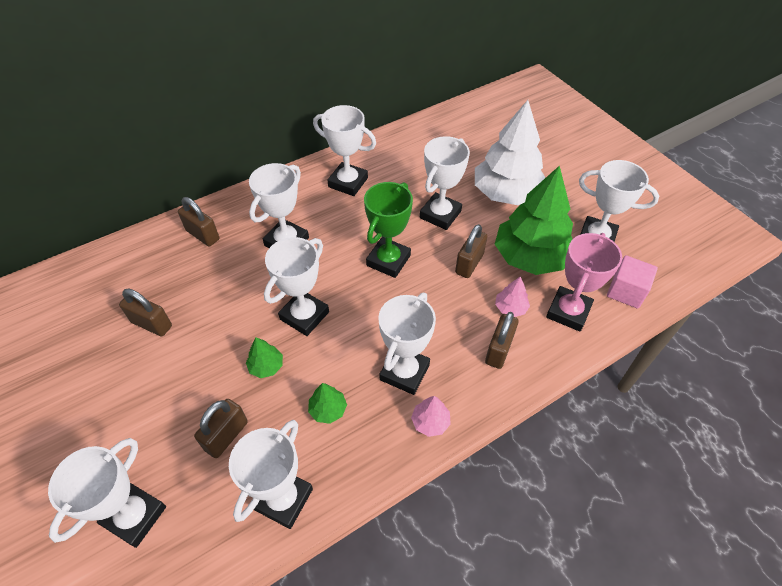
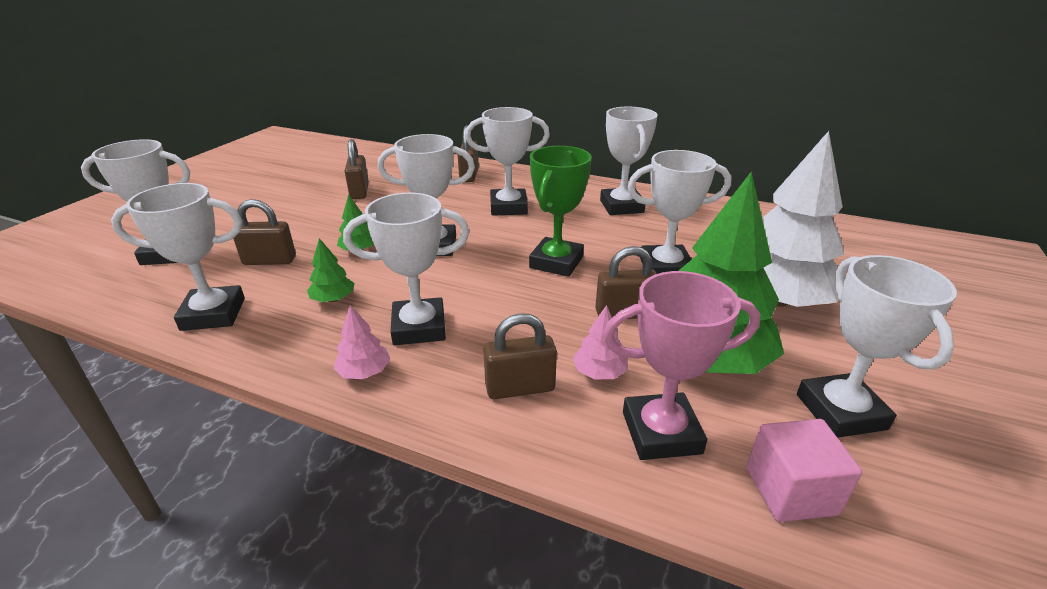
camera: 55 degrees right, 20 degrees down
green trophy [364,182,413,278] -> green trophy turned 60 degrees counterclockwise [529,146,592,277]

